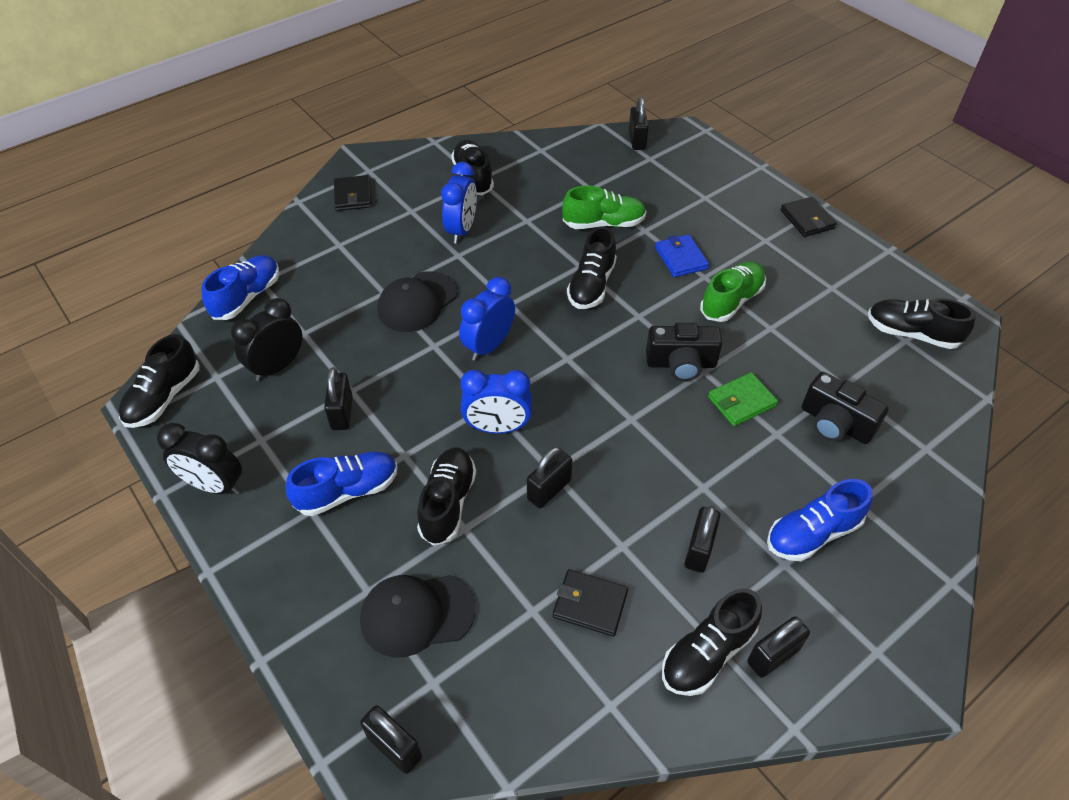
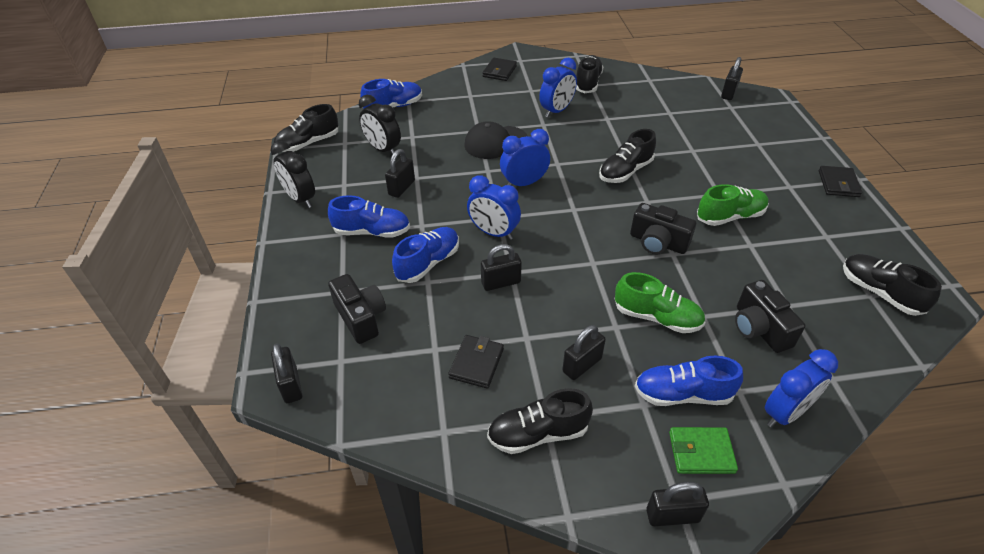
camera: 30 degrees right, 5 degrees down
black clock [231,298,303,381] -> black clock turned 120 degrees counterclockwise [359,95,401,155]
black cap [360,575,476,658] -> black camera [328,274,386,344]
black shoe [417,447,476,546] -> blue shoe [392,227,459,283]
black wallet [553,569,628,637] -> black wallet turned 60 degrees clockwise [448,335,504,389]
green shoe [562,186,646,229] -> green shoe moved to [615,272,705,333]
blue wallet [655,234,709,277] -> none
green wallet [708,372,778,426] -> green wallet moved to [669,427,738,474]
black padlock [747,616,810,678] -> black padlock moved to [646,482,709,527]
none -> blue clock [764,349,838,427]

